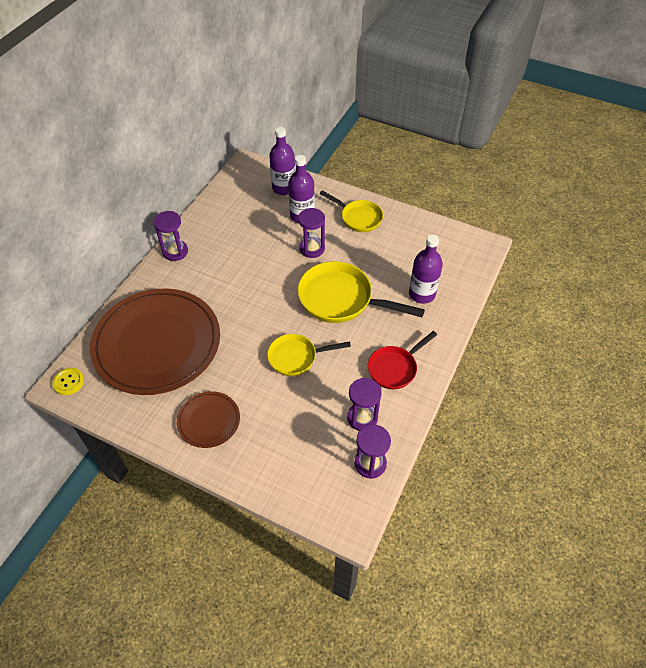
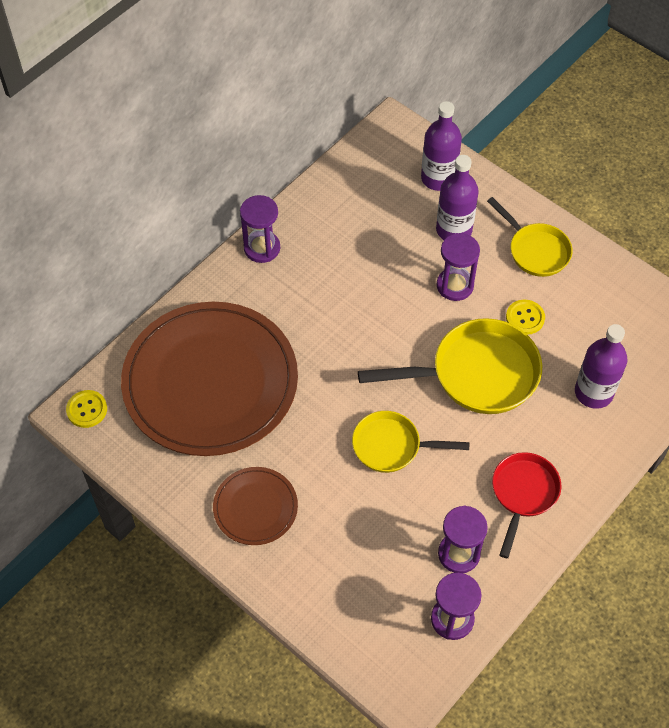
camera: 15 degrees right, 5 degrees up
yellow pan [298,261,425,323] -> yellow pan turned 135 degrees clockwise [358,318,542,414]
red pan [368,331,437,389] -> red pan turned 135 degrees clockwise [492,452,561,559]
none -> yellow button [506,300,545,335]

